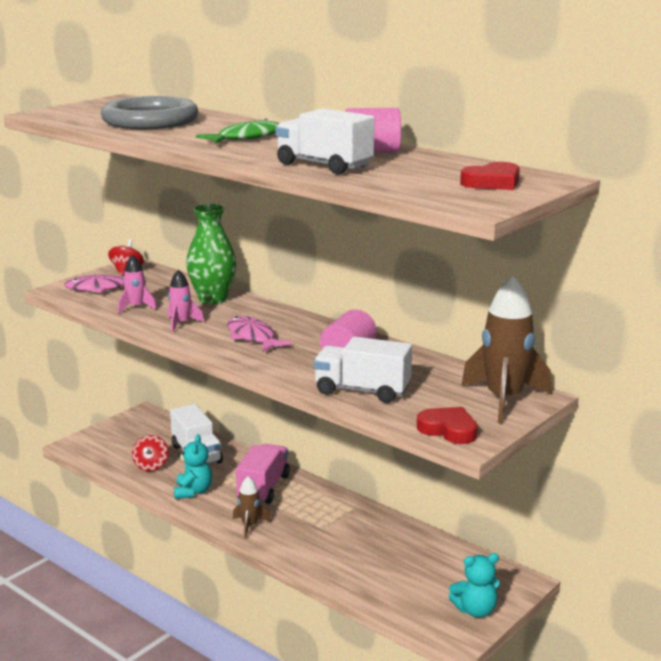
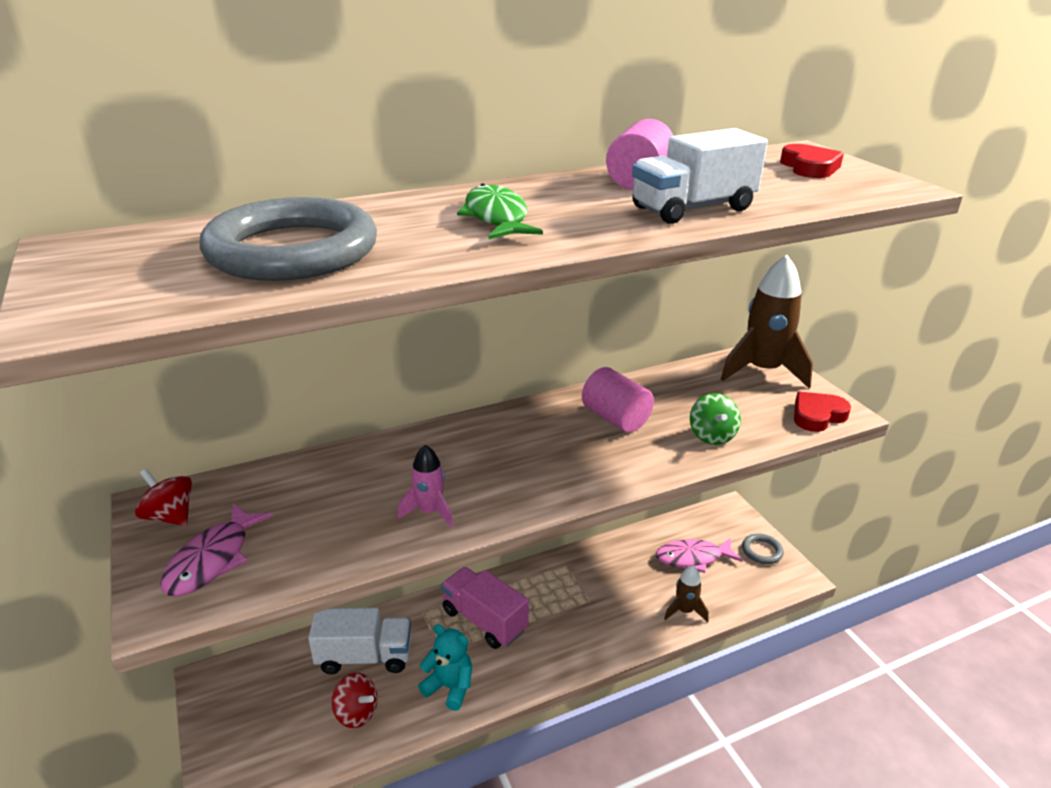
camera: 65 degrees left, 10 degrees up
pink rocket [118,255,157,313] -> none
green vase [186,204,237,304] -> none
pink fish [227,316,292,352] -> pink fish moved to [656,538,743,573]
brown rocket [233,476,271,539] -> brown rocket moved to [664,566,709,622]
white truck [314,337,412,403] -> green spinning top [690,393,741,445]
turquoise teddy bear [449,553,500,618] -> grey ring [742,533,784,564]

